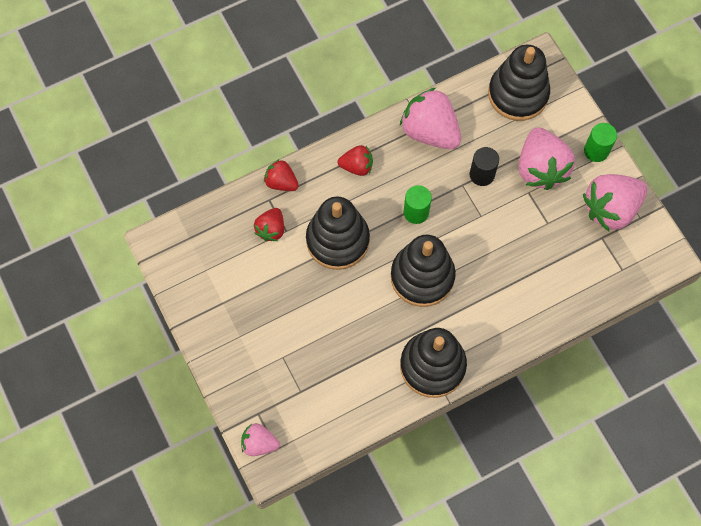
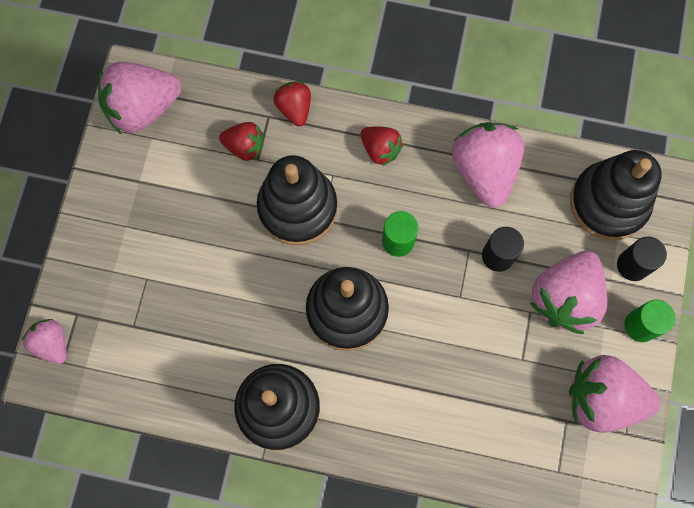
camera: 40 degrees right, 5 degrees up
red strawberry [254,208,284,241] -> red strawberry turned 135 degrees counterclockwise [219,122,264,161]
none -> pink strawberry [98,62,182,134]
none -> black cylinder [617,236,667,281]

